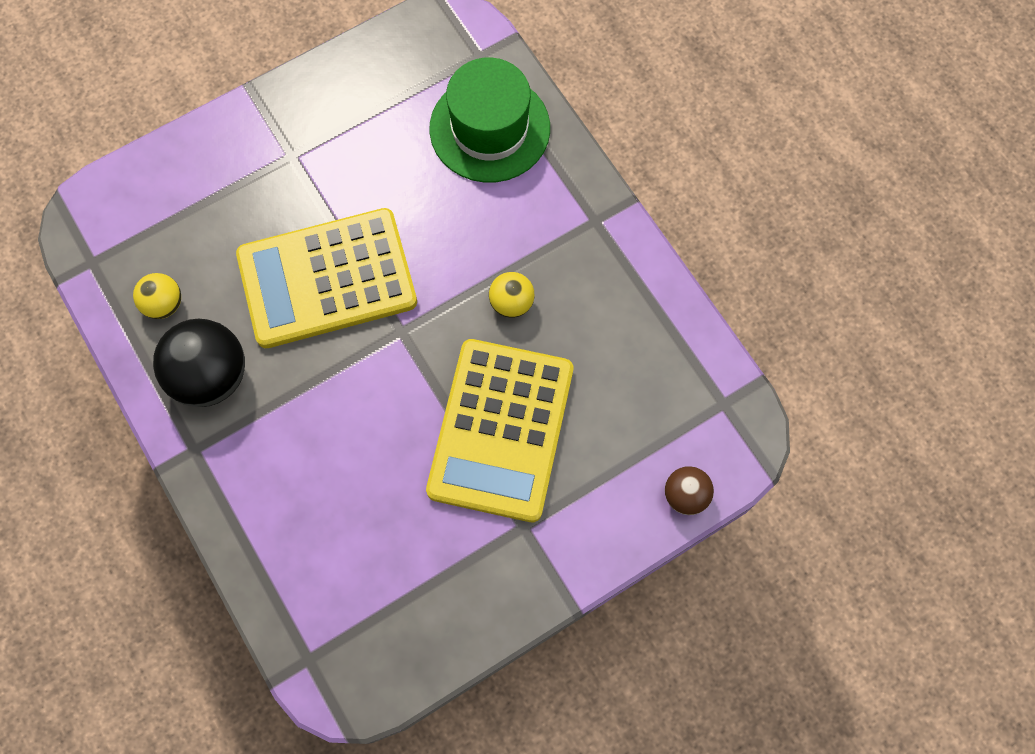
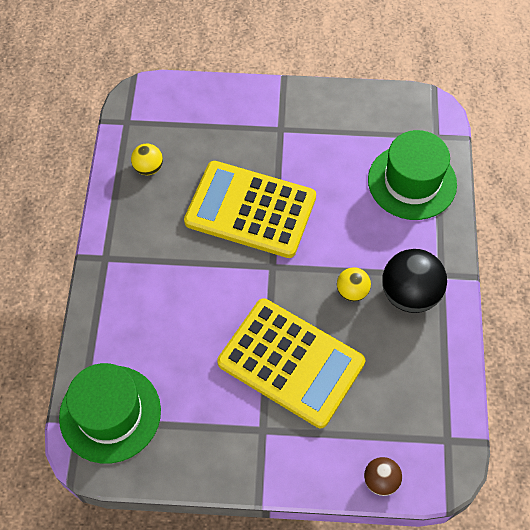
camera: 35 degrees right, 10 degrees down
black ball [153,319,245,407] -> black ball moved to [382,249,447,313]
yellow calculator [426,339,573,522] -> yellow calculator turned 105 degrees counterclockwise [217,298,365,428]
none -> green hat [59,363,161,464]

